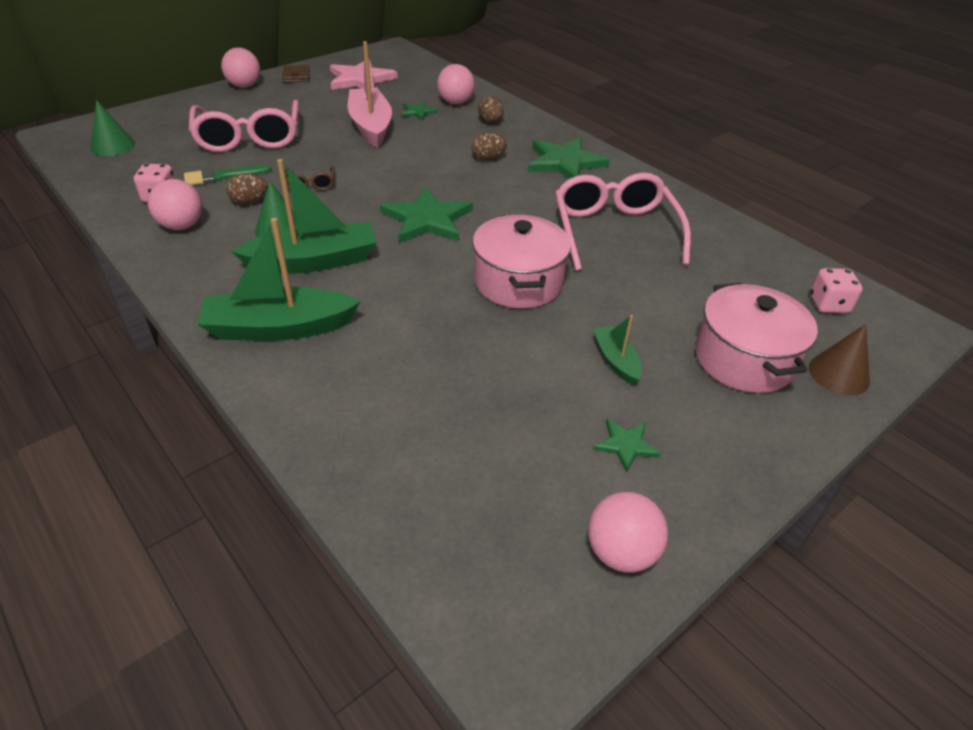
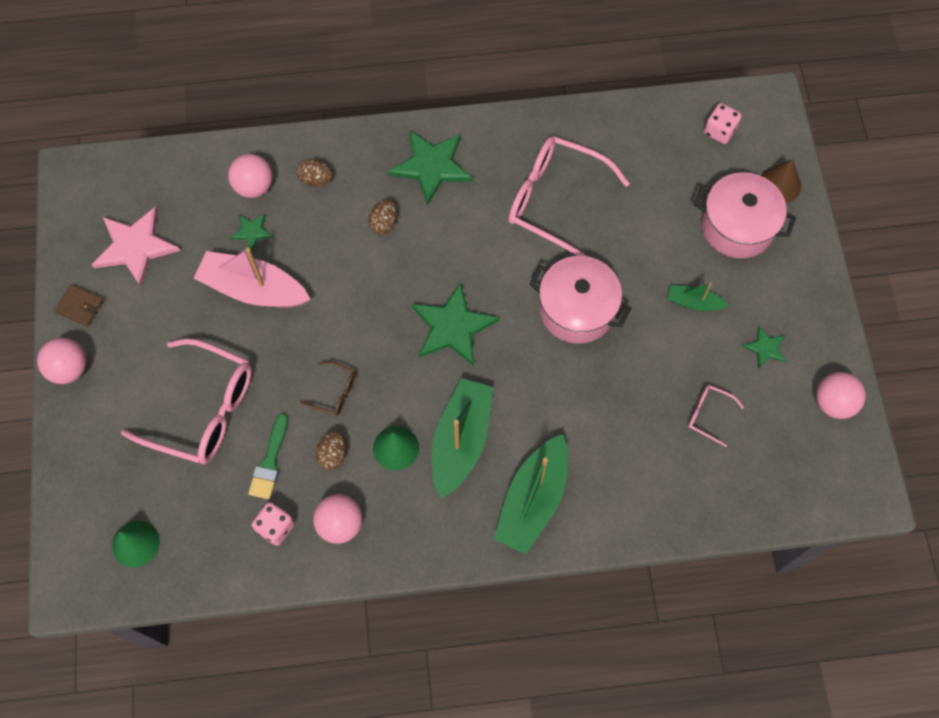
camera: 55 degrees left, 25 degrees up
none -> pink glasses [688,385,744,447]

